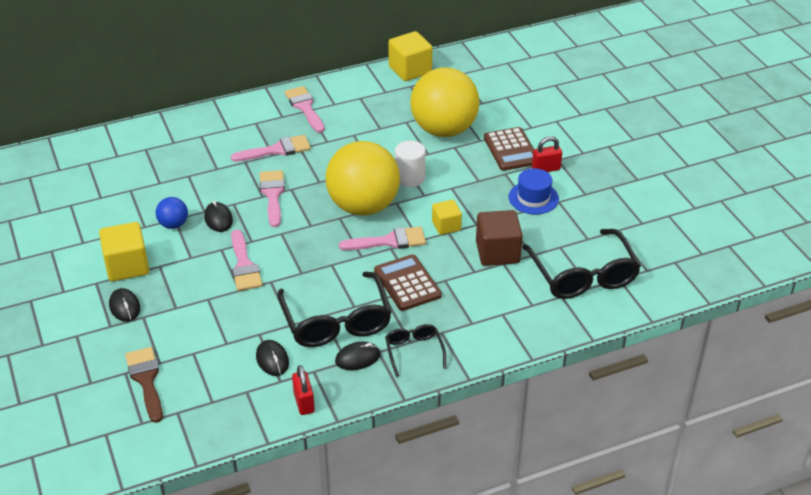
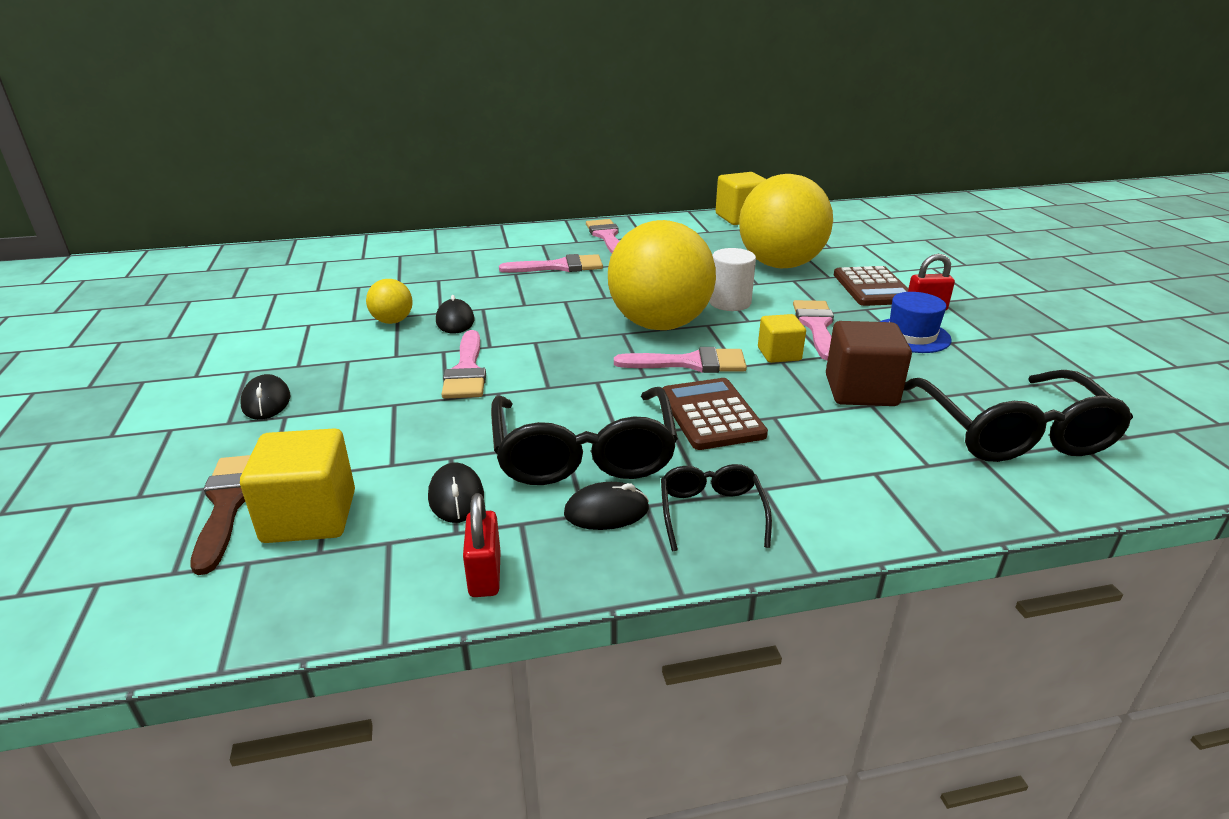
camera: 10 degrees right, 10 degrees down
yellow cube [99,222,149,281] -> yellow cube moved to [240,428,355,543]
blue ball [156,197,188,229] -> yellow ball [366,279,413,324]
pink brush [260,170,285,227] -> pink brush moved to [793,300,834,360]

